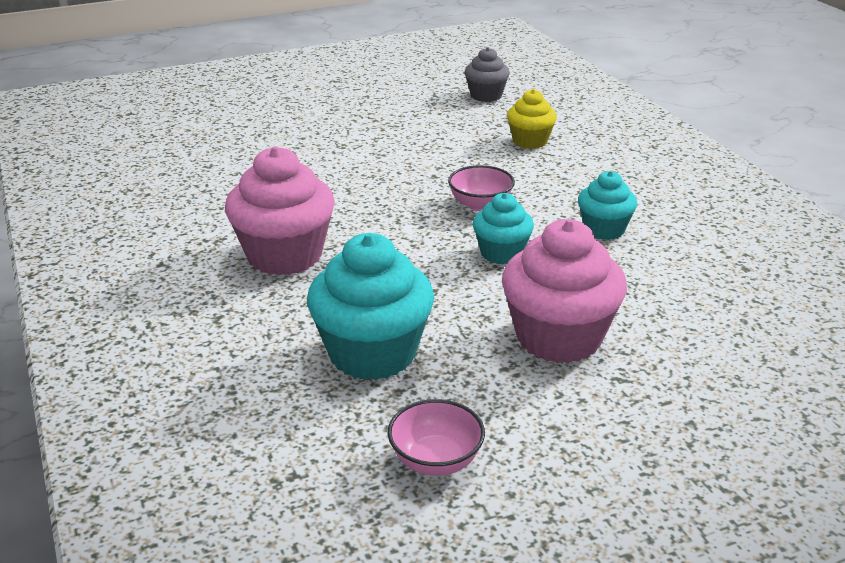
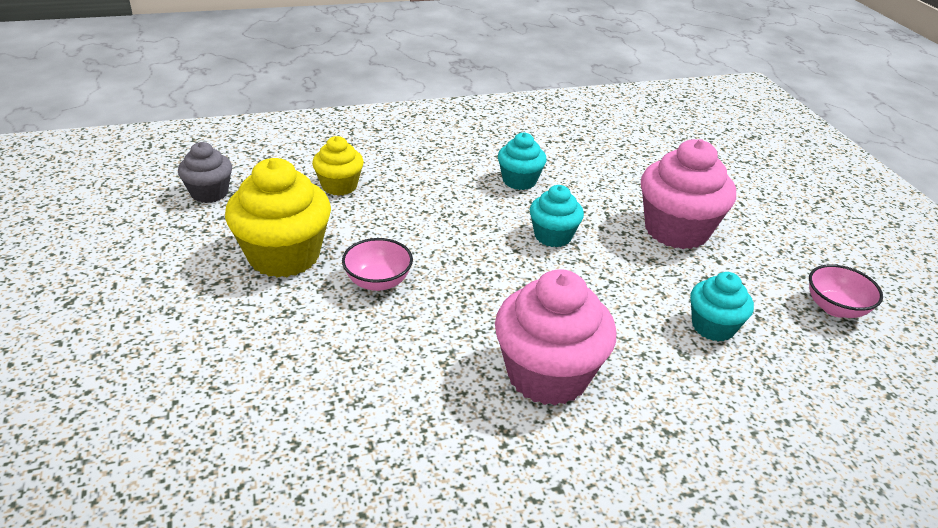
camera: 85 degrees left, 5 degrees up
turquoise cupcake [307,233,434,380] -> turquoise cupcake [690,272,754,342], size x0.57
pink bowl [448,165,515,211] -> pink bowl moved to [342,238,413,291]
none -> yellow cupcake [225,158,331,278]

